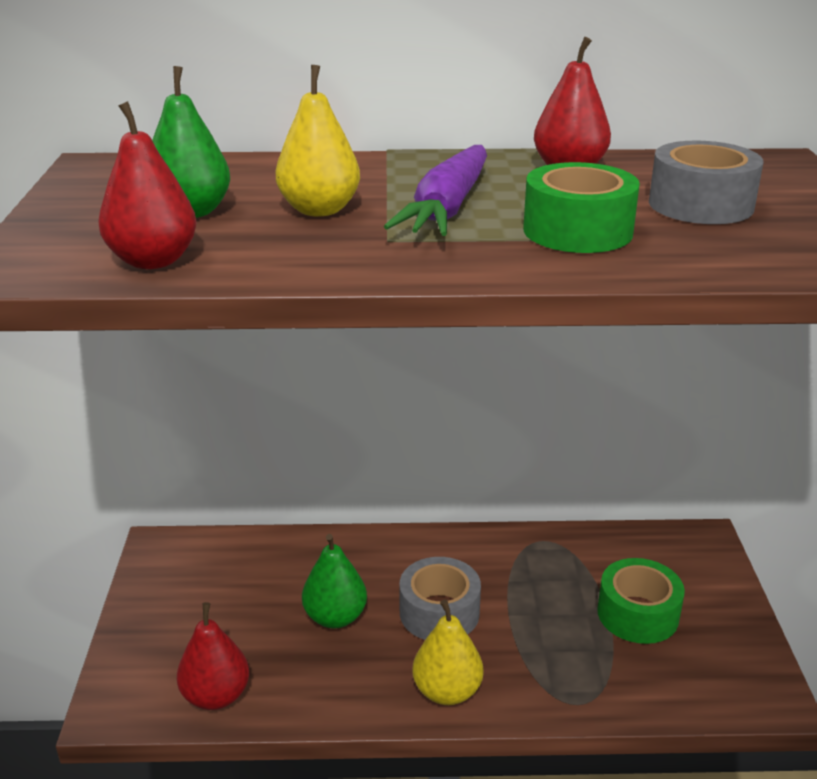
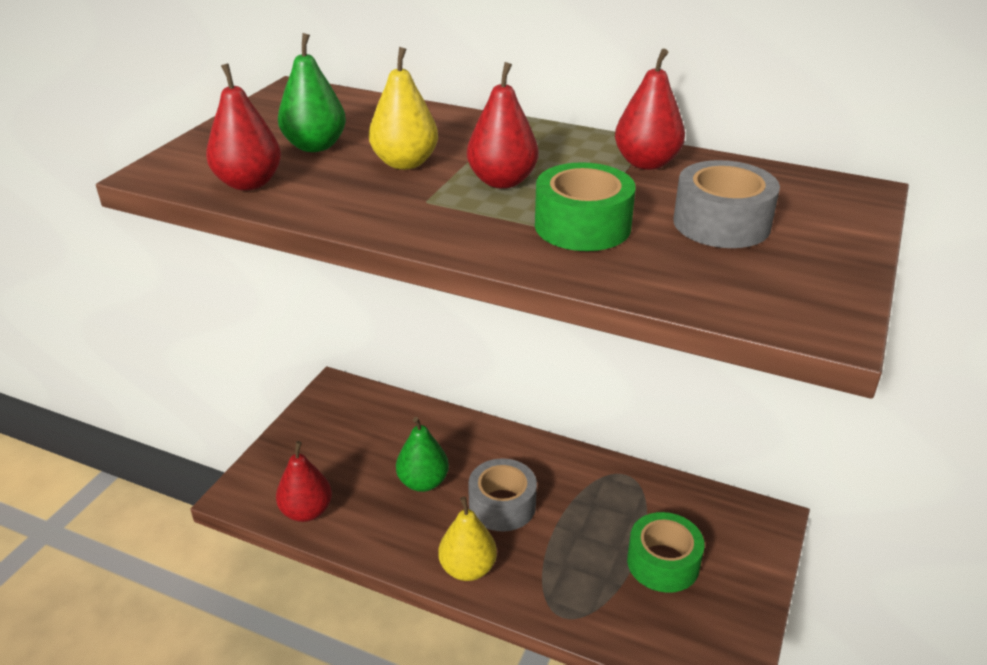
camera: 25 degrees right, 5 degrees up
purple carrot [384,145,487,236] -> red pear [467,62,538,189]

